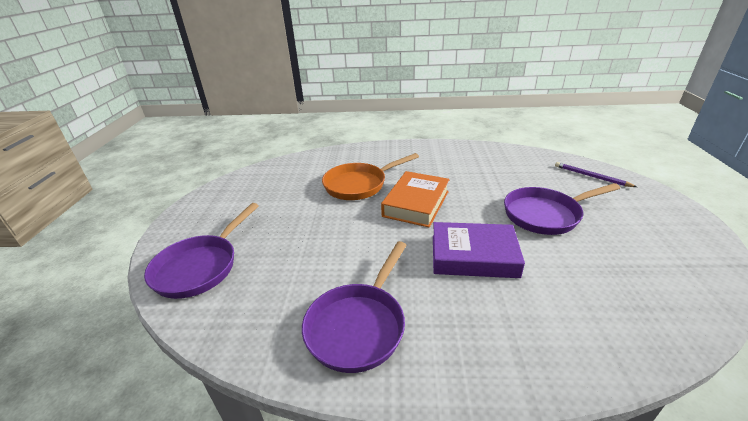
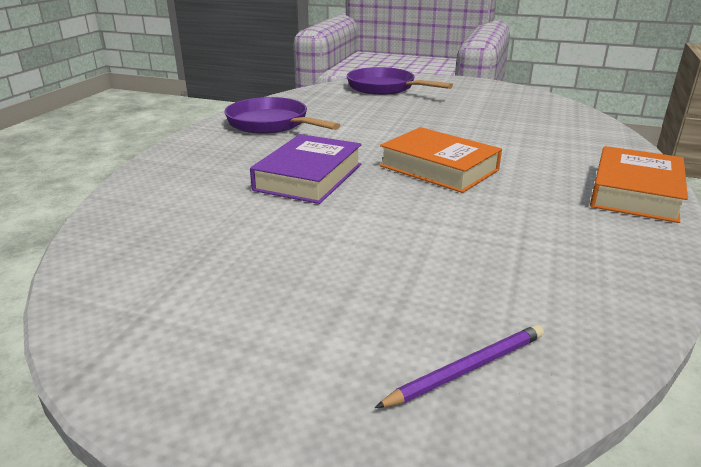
camera: 105 degrees right, 5 degrees down
orange pan [322,153,419,200] -> none
purple pan [504,183,620,235] -> none
none -> orange book [590,146,688,223]

